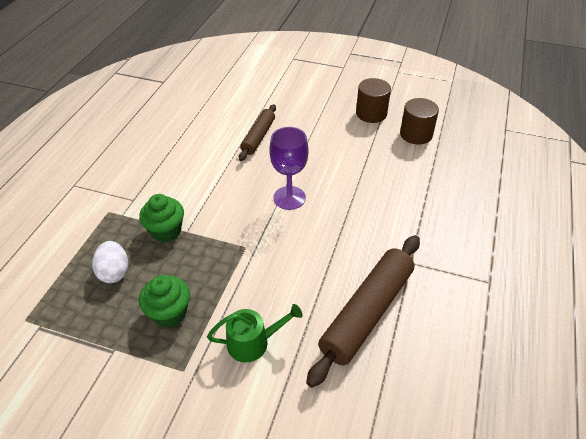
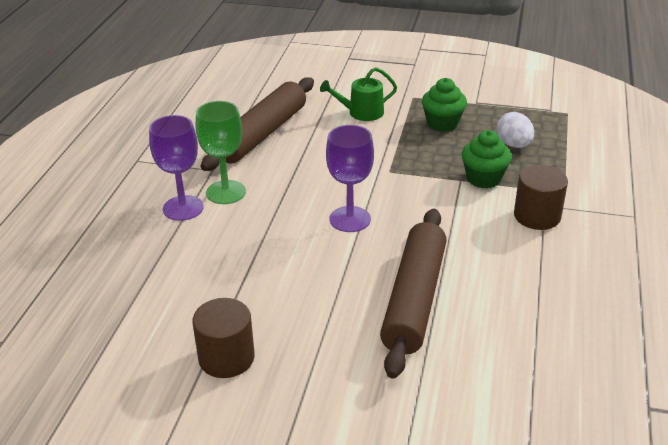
camera: 175 degrees right, 10 degrees down
brown rolling pin [239,104,276,161] -> brown rolling pin [380,209,447,379], size x1.69
brown cylinder [400,98,439,145] -> brown cylinder moved to [514,165,568,230]
none -> purple goblet [149,115,204,221]
none -> green goblet [196,101,246,204]

